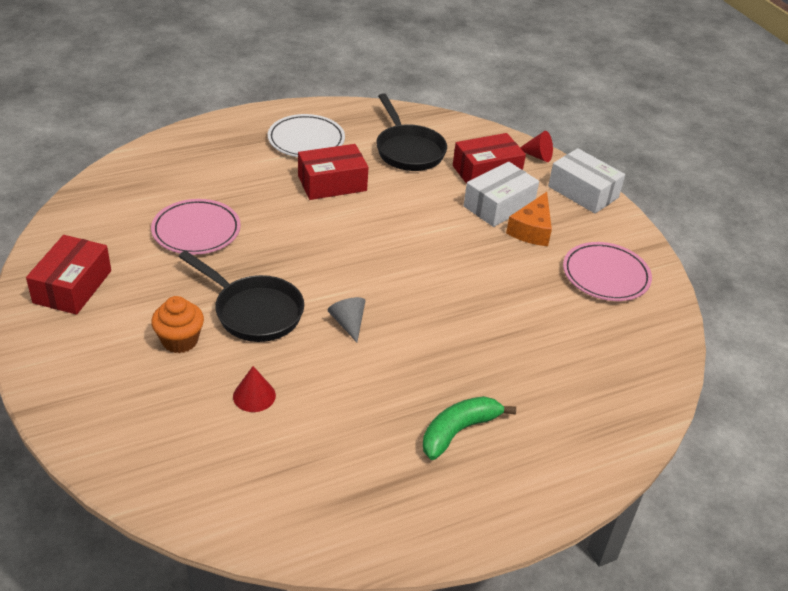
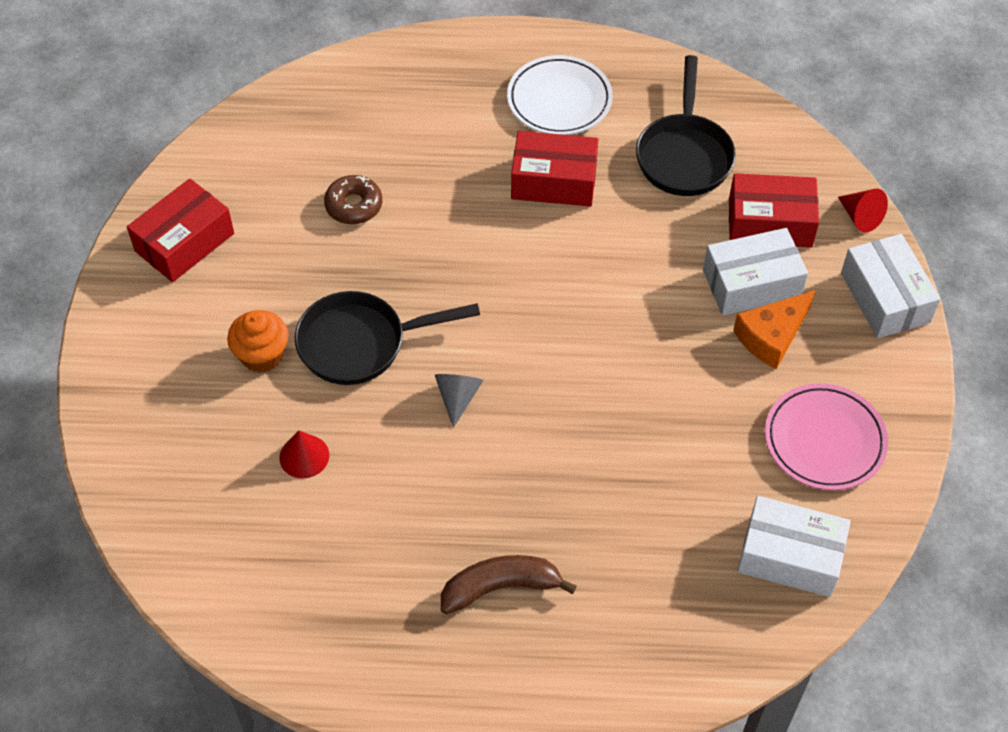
camera: 30 degrees right, 15 degrees up
pink plate [151,199,241,255] -> brown donut [324,175,382,224]
black pan [178,251,304,342] -> black pan turned 105 degrees clockwise [295,291,480,385]
green banana [423,396,516,460] -> brown banana [441,555,577,614]
none -> white box [738,496,851,597]

